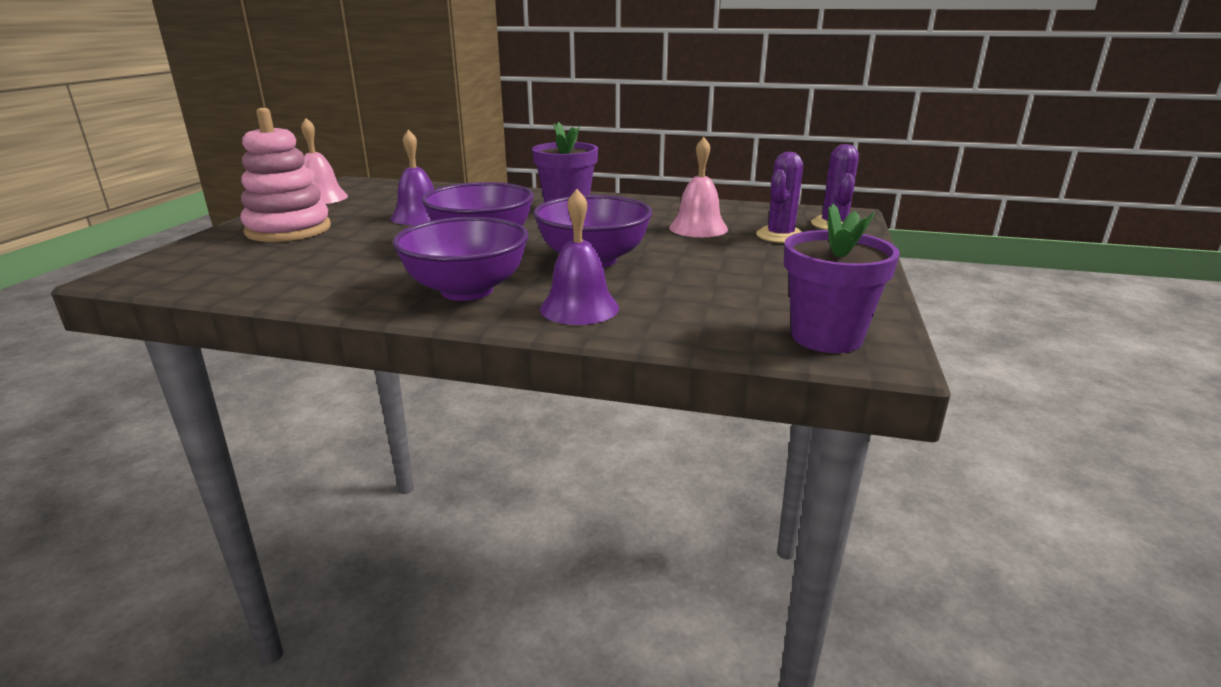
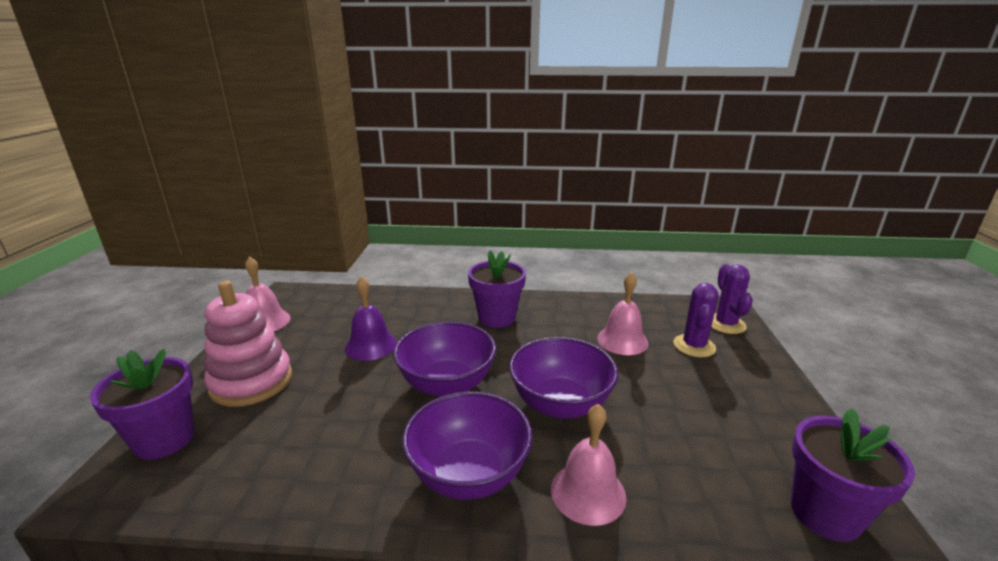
camera: 10 degrees left, 0 degrees up
purple bell [540,189,619,325] -> pink bell [551,404,626,526]
none -> purple flower pot [90,348,194,460]

